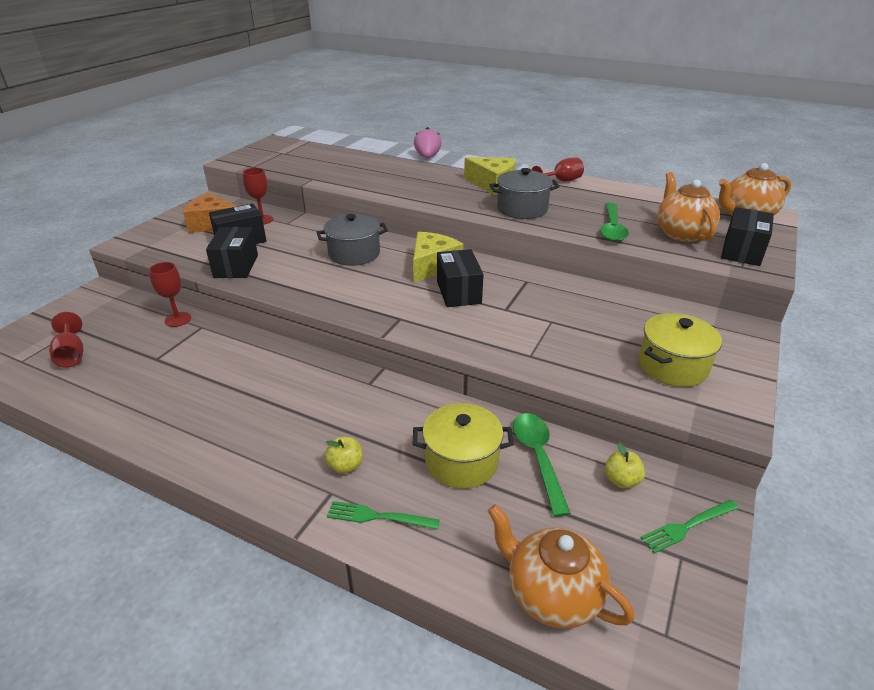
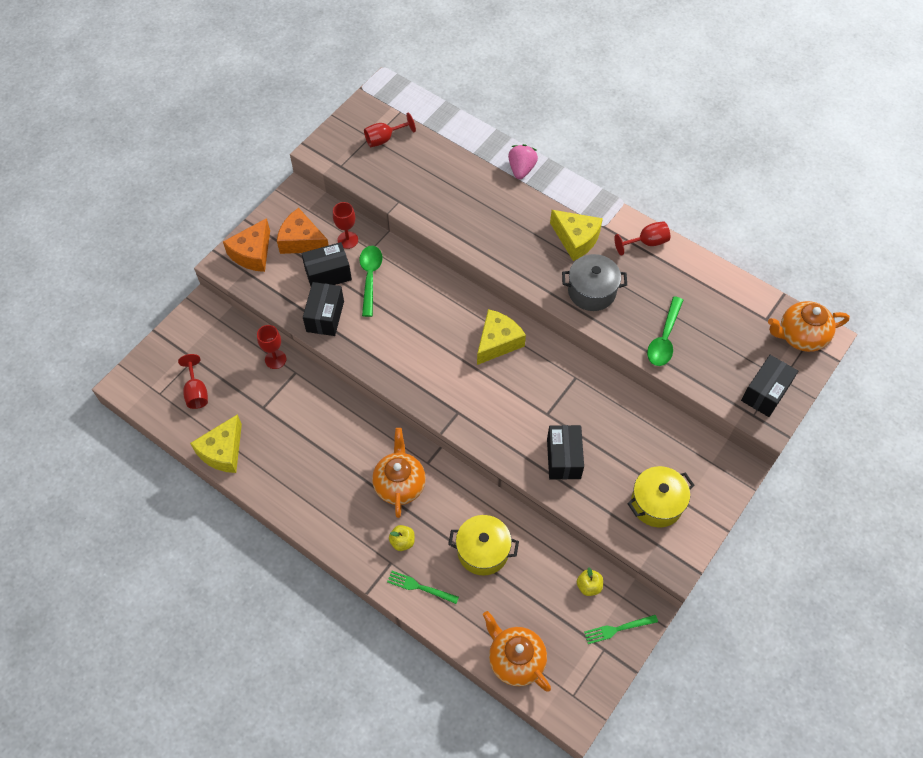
camera: 10 degrees right, 25 degrees up
grey pot [317,214,388,266] -> none
black box [437,249,484,307] -> black box moved to [547,425,584,480]
green spoon [513,413,571,517] -> green spoon moved to [359,246,383,317]
orange teapot [657,172,720,242] -> orange teapot moved to [372,428,426,518]
none -> yellow cheese [190,414,242,473]
none -> orange cheese [223,218,270,272]
none -> red goblet [364,112,416,147]

